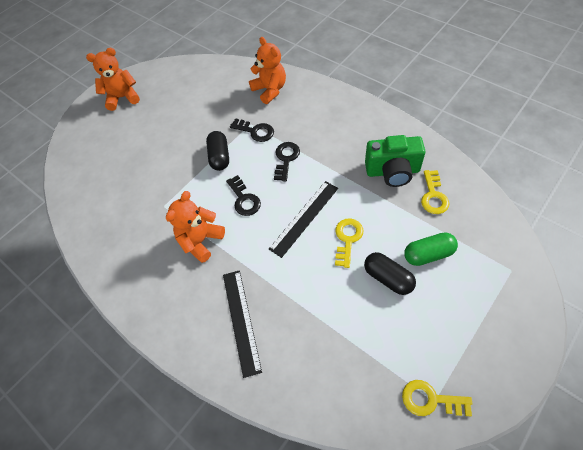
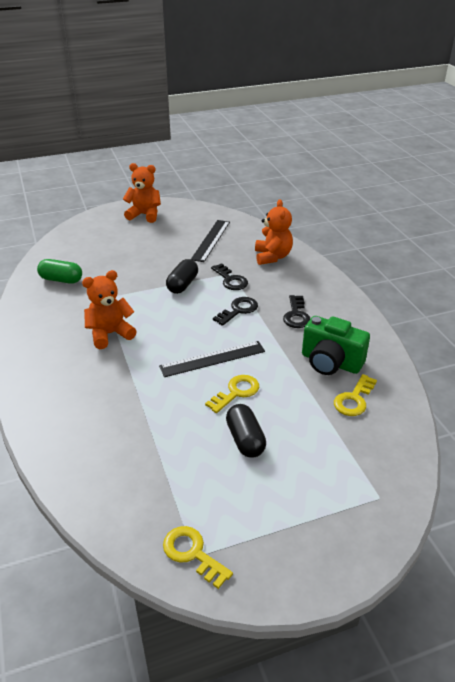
camera: 25 degrees right, 20 degrees down
black ruler [223,270,262,378] -> black ruler moved to [191,220,230,262]
black key [226,175,261,216] -> black key moved to [283,295,310,328]
green capsule [404,232,458,266] -> green capsule moved to [37,259,82,284]

